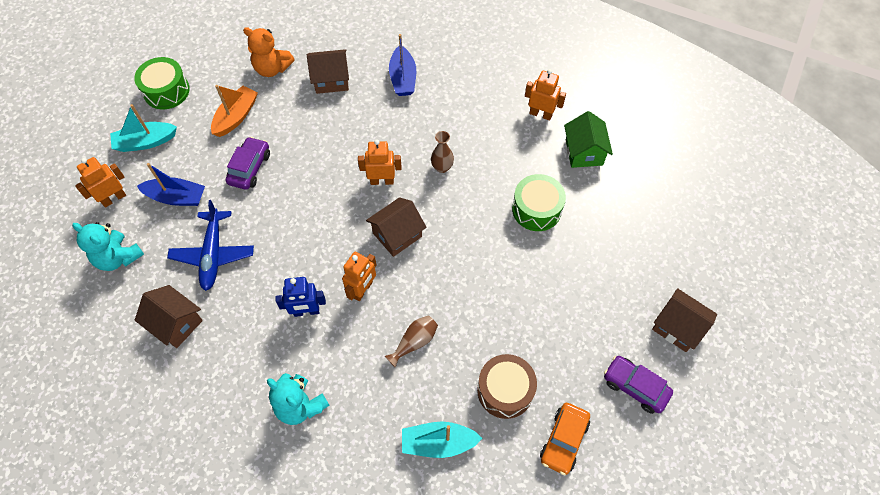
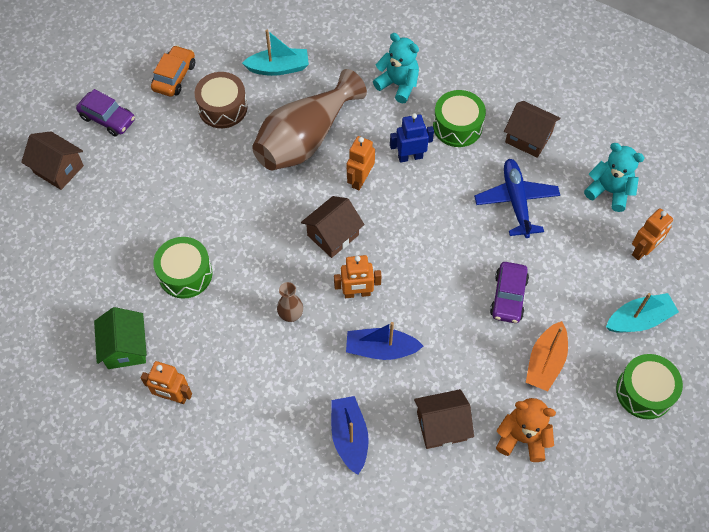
camera: 175 degrees right, 0 degrees up
blue boat [137,163,205,206] -> blue boat moved to [346,322,423,360]
brown vase [385,315,438,368] -> brown vase [252,69,367,170], size x2.41
none -> green drum [433,90,486,147]

